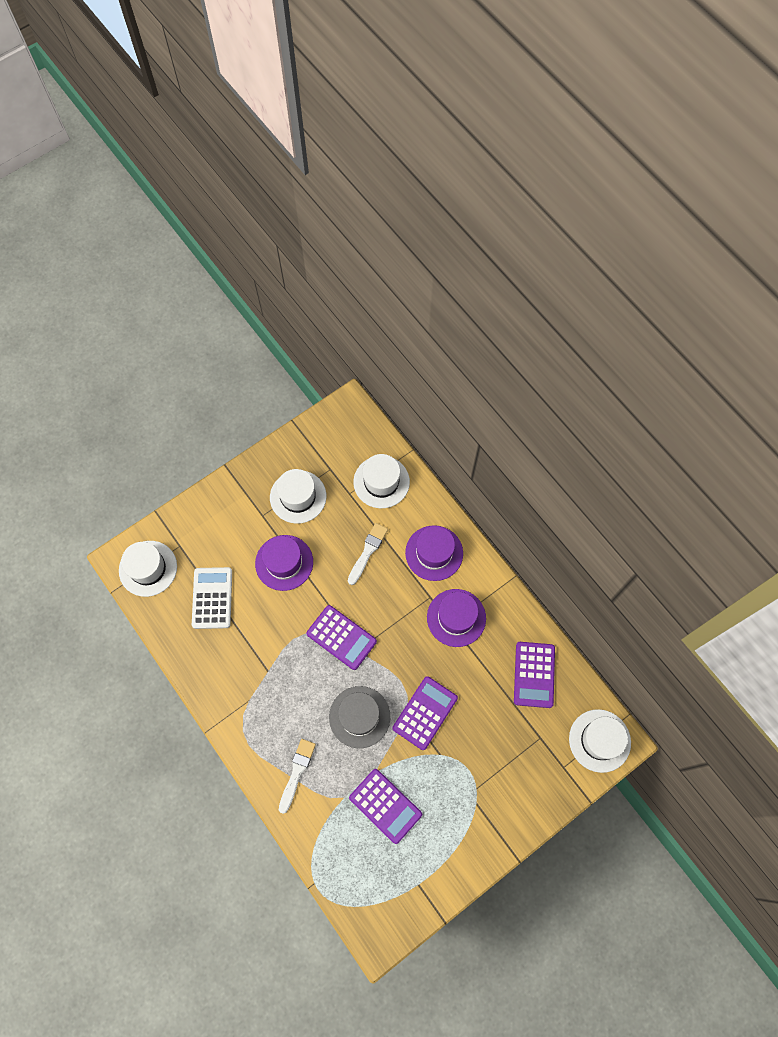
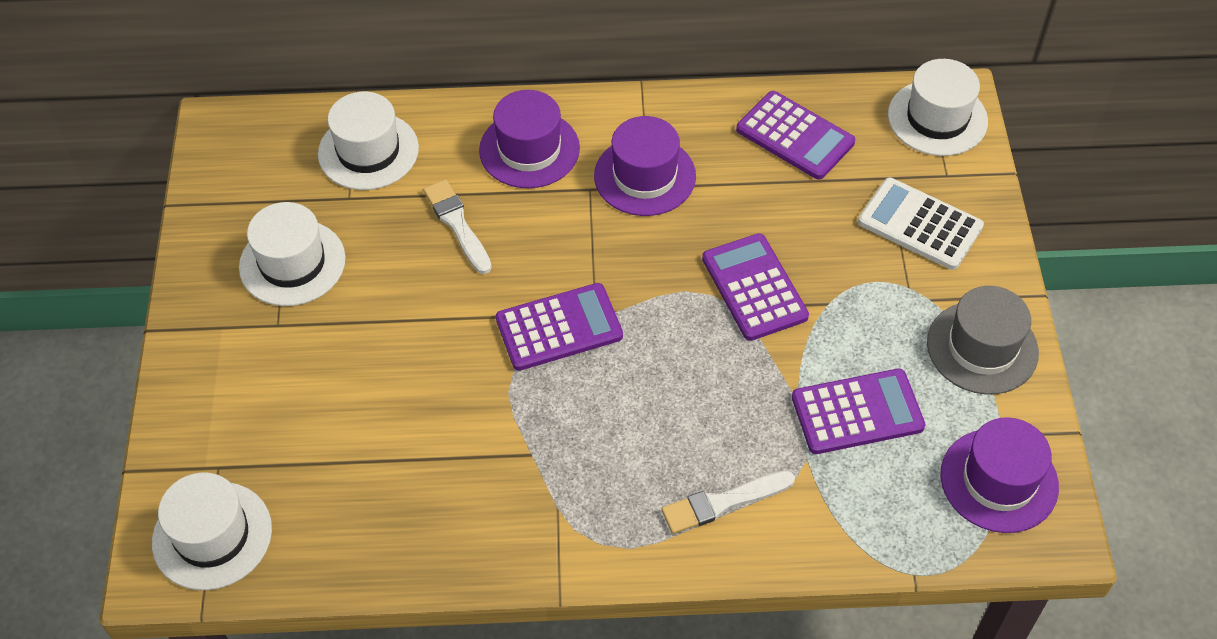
camera: 55 degrees left, 15 degrees down
white calculator [192,567,232,629] -> white calculator moved to [858,178,984,270]
purple hat [255,535,313,591] -> purple hat moved to [941,417,1059,533]
white brush [279,739,316,814] -> white brush turned 75 degrees counterclockwise [661,471,795,534]
grey hat [329,686,390,748] -> grey hat moved to [927,286,1039,395]

